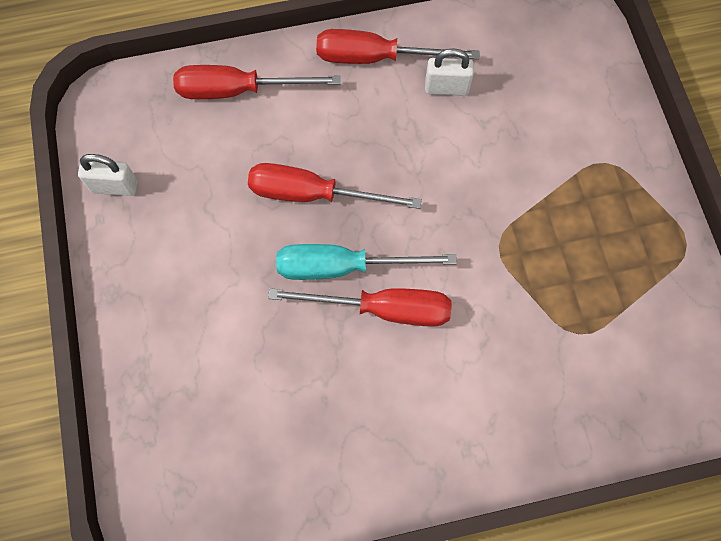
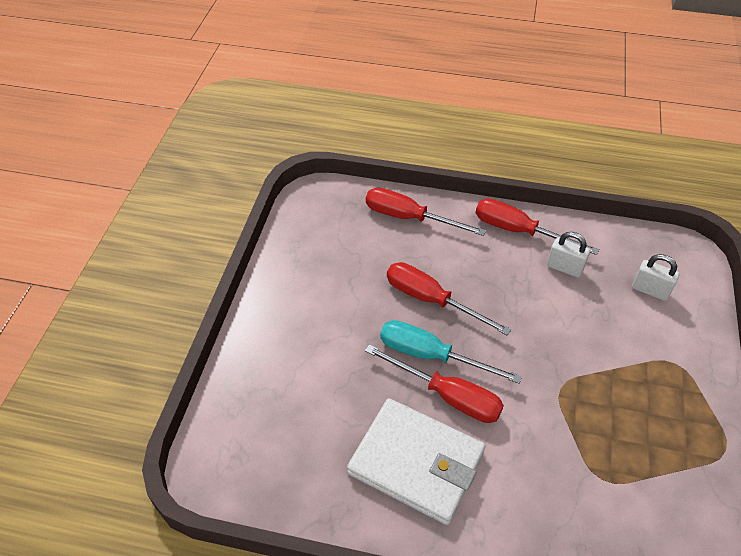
camera: 25 degrees right, 20 degrees down
white padlock [78,154,138,196] -> white padlock moved to [632,254,679,301]
none -> white wallet [347,398,485,525]

